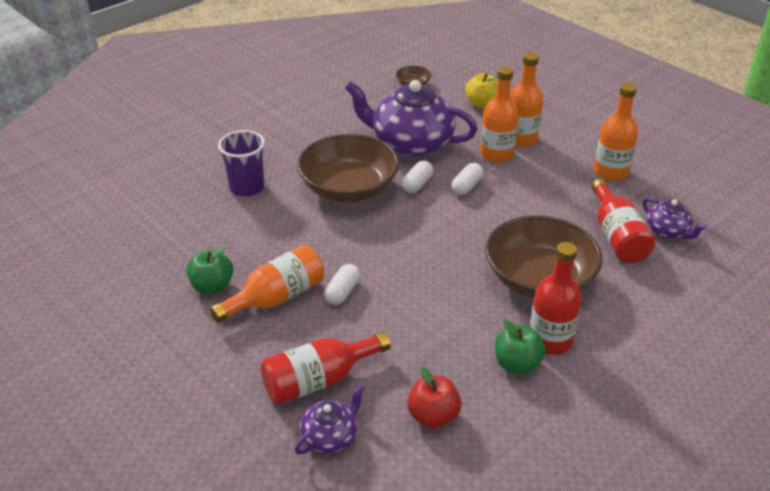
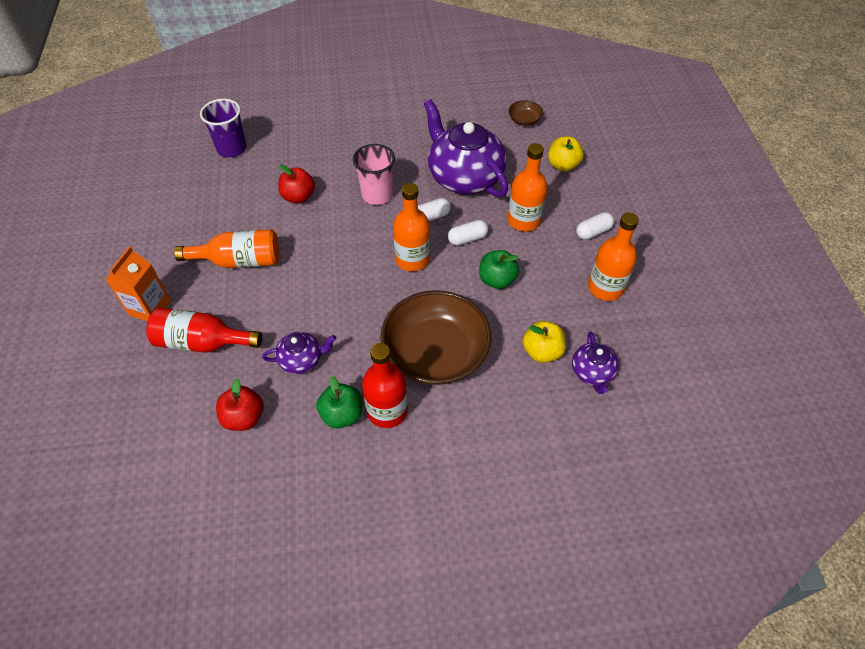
camera: 35 degrees right, 15 degrees up
green apple [186,246,233,294] -> green apple moved to [479,250,519,289]
purple cup [218,130,265,196] -> purple cup moved to [200,99,247,157]
purple teapot [295,384,365,454] -> purple teapot moved to [262,332,336,374]
brown bowl [297,134,399,202] -> pink cup [353,144,395,205]
white capsule [324,264,360,305] -> white capsule moved to [576,212,614,240]
orange bottle [510,52,544,147] -> orange bottle moved to [393,183,430,271]
red bottle [592,179,655,263] -> yellow apple [523,321,566,363]
none -> orange carton [105,246,171,321]
none -> red apple [278,164,315,203]

